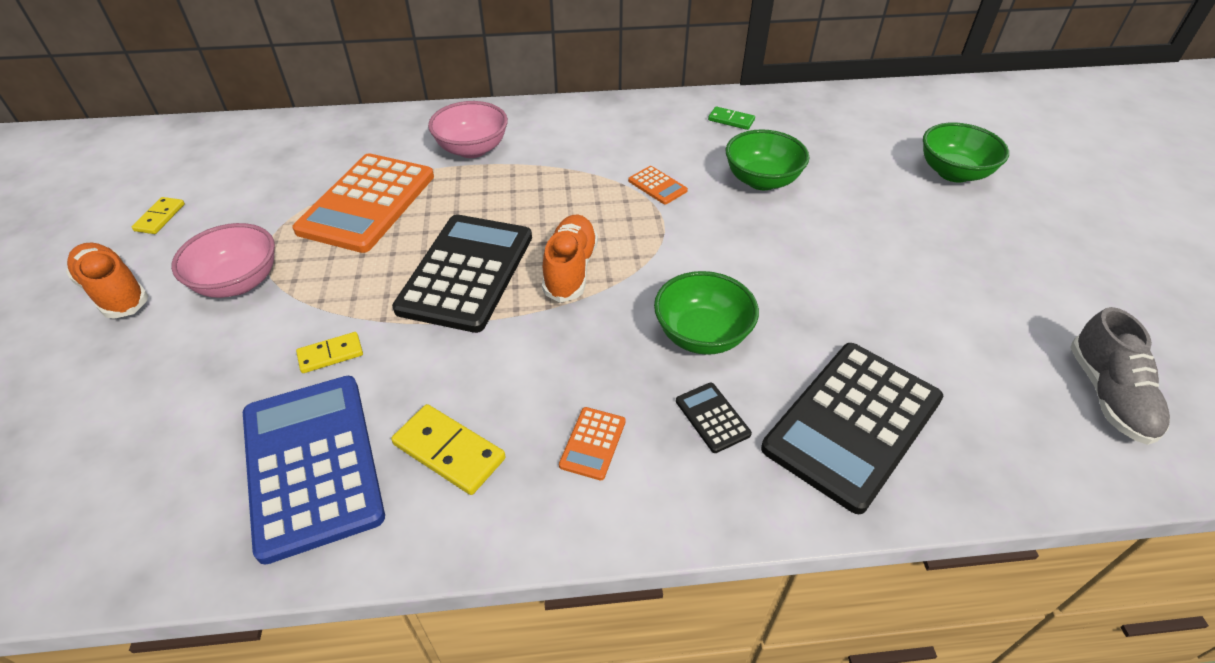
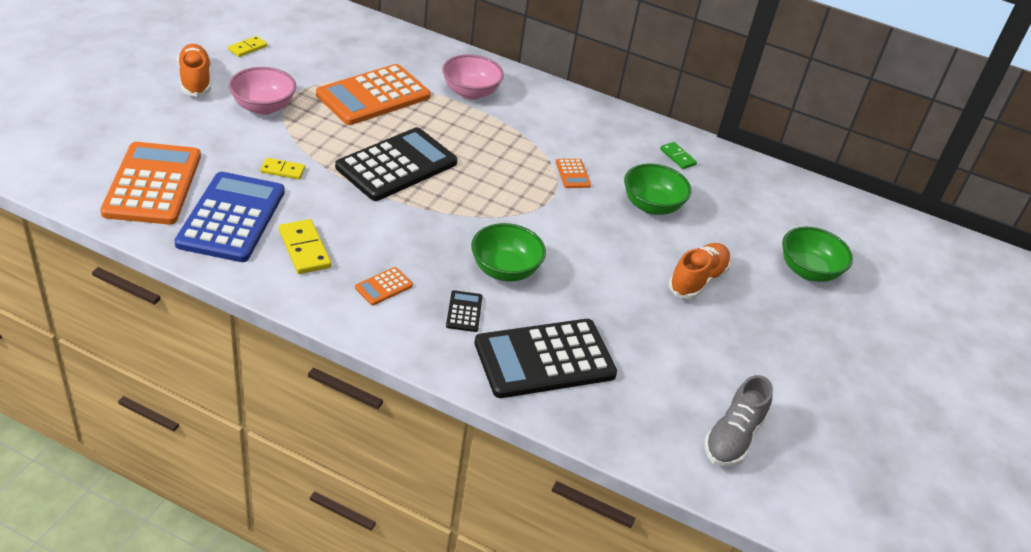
camera: 25 degrees right, 5 degrees down
orange shoe [542,214,598,303] -> orange shoe moved to [668,243,731,299]
none -> orange calculator [100,142,201,225]

